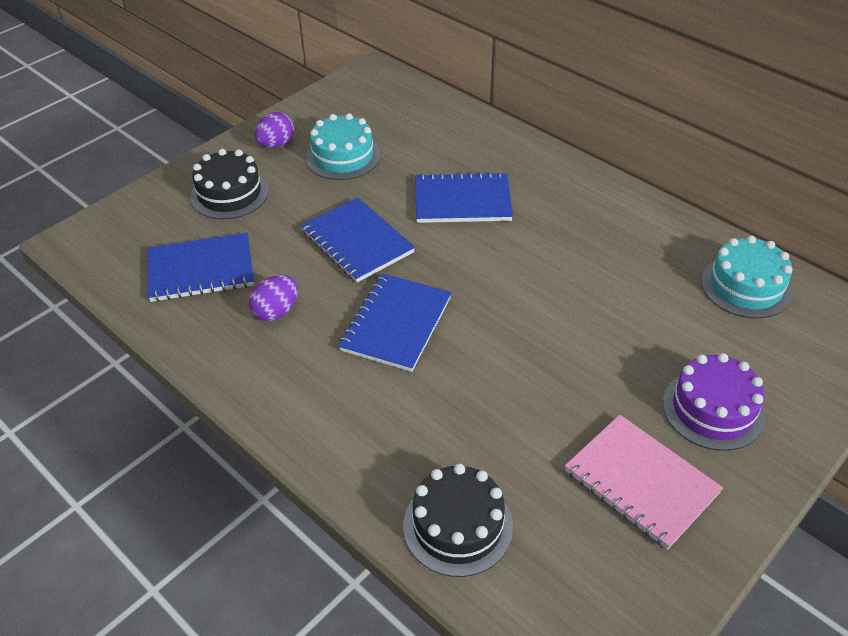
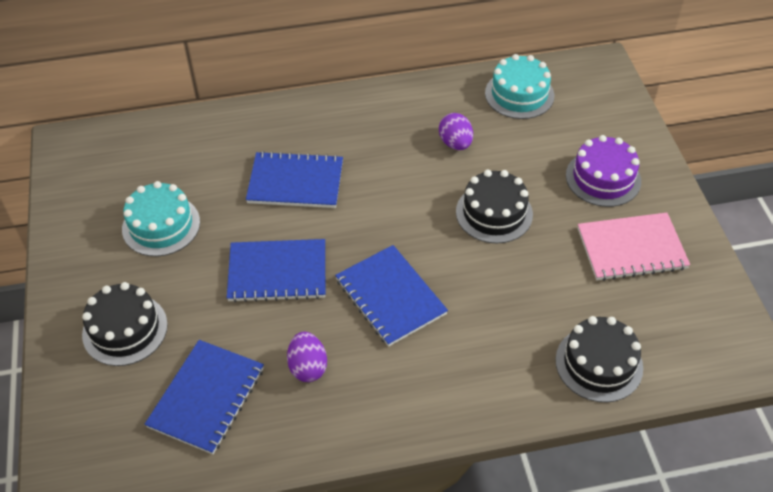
camera: 55 degrees left, 5 degrees up
purple egg [255,112,294,148] -> purple egg moved to [439,113,473,150]
blue notebook [415,172,513,223] -> blue notebook turned 60 degrees clockwise [246,151,343,208]
none -> black cake [456,170,533,243]

